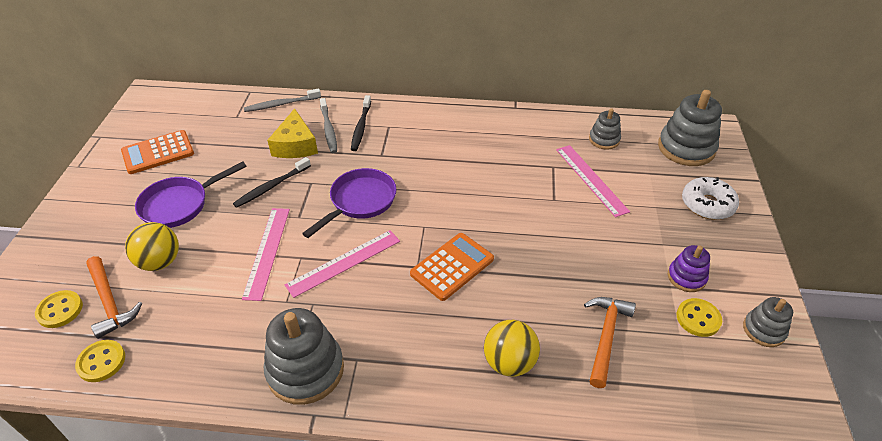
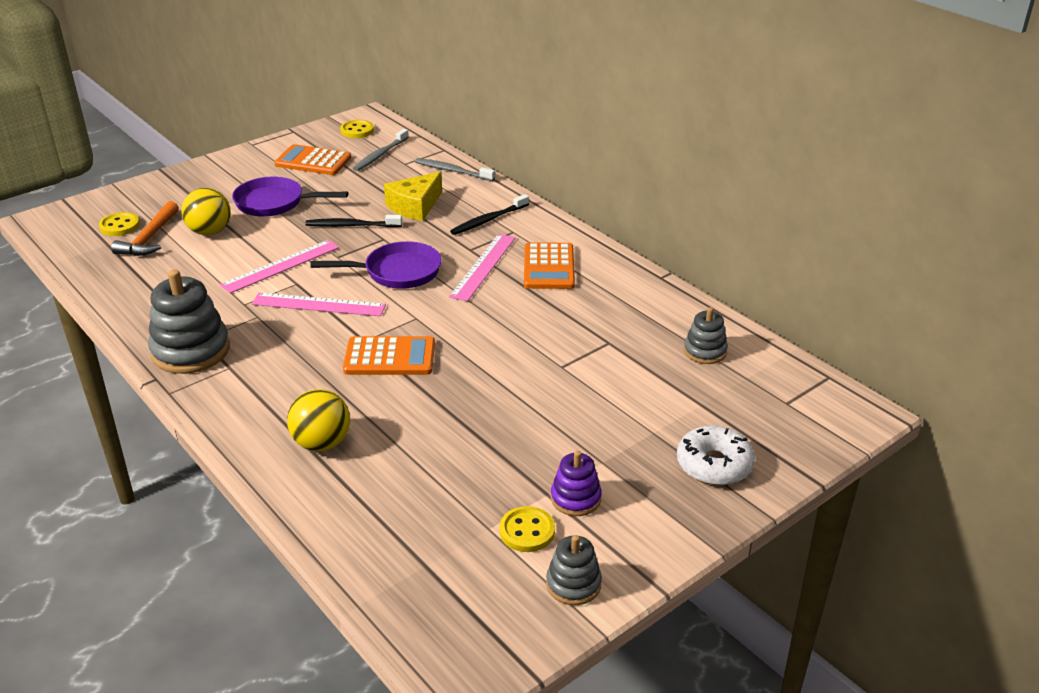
camera: 45 degrees right, 10 degrees down
yellow button [75,340,125,382] -> yellow button moved to [340,120,374,138]
grey toothbrush [320,98,337,153] -> grey toothbrush moved to [353,129,409,171]
pink ruler [556,145,630,217] -> pink ruler moved to [449,234,516,302]
orange hammer [584,297,636,388] -> none
grey stacking toy [658,90,722,166] -> none
none -> orange calculator [524,242,575,289]

